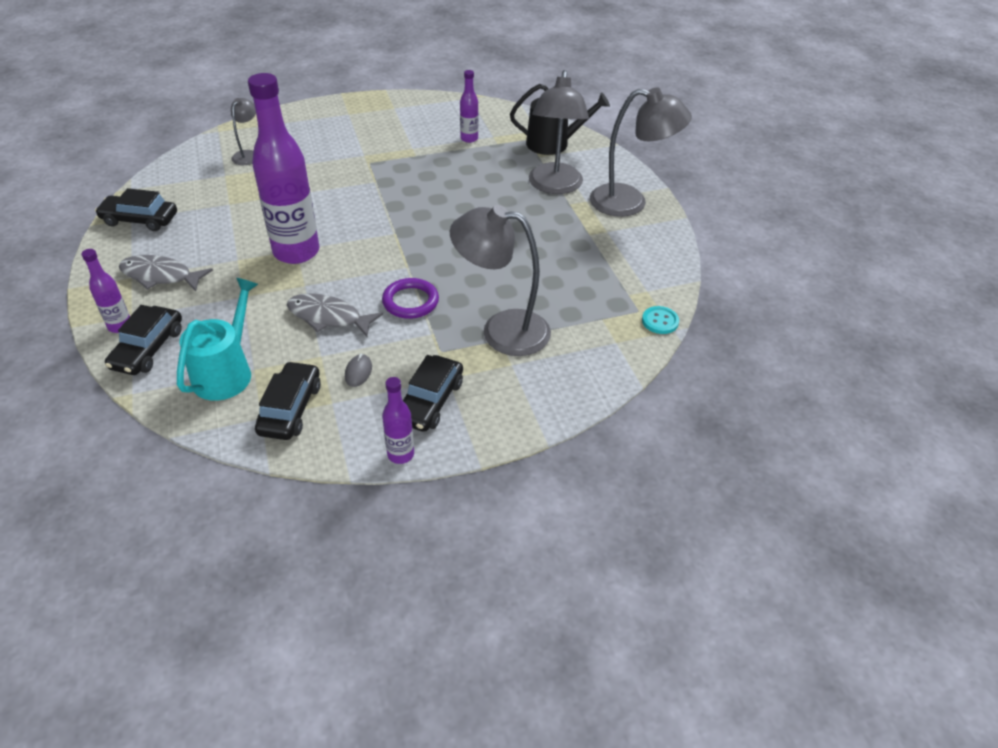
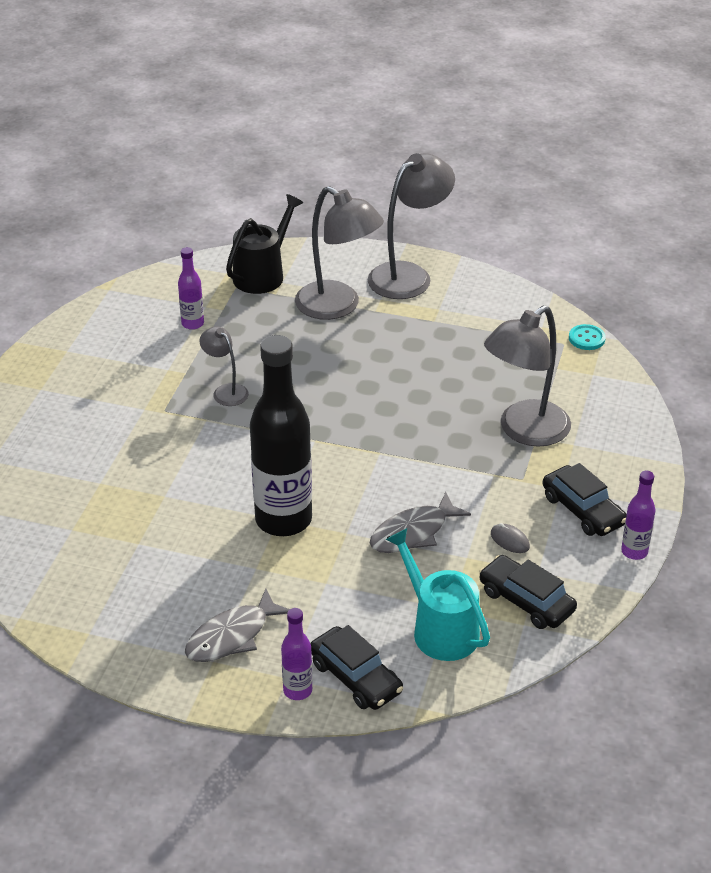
camera: 55 degrees left, 5 degrees down
black car [95,188,177,231] -> none
grey lamp [231,98,256,165] -> grey lamp moved to [199,326,249,406]
purple bottle [248,73,320,264] -> black bottle [250,335,312,536]
purple ring [382,278,439,319] -> none

